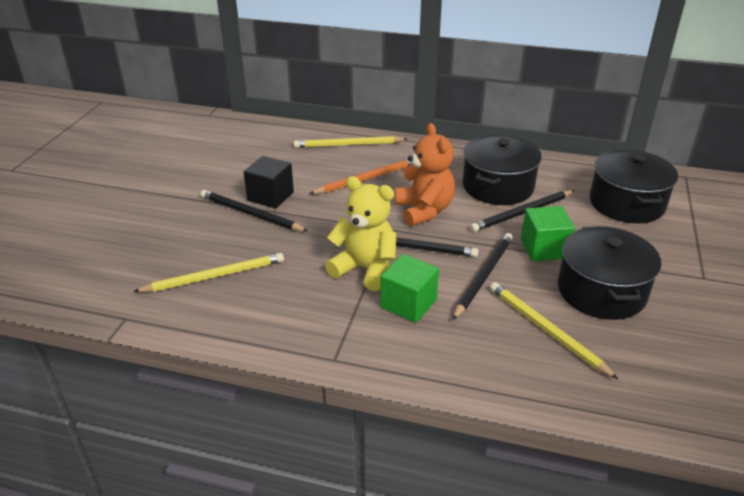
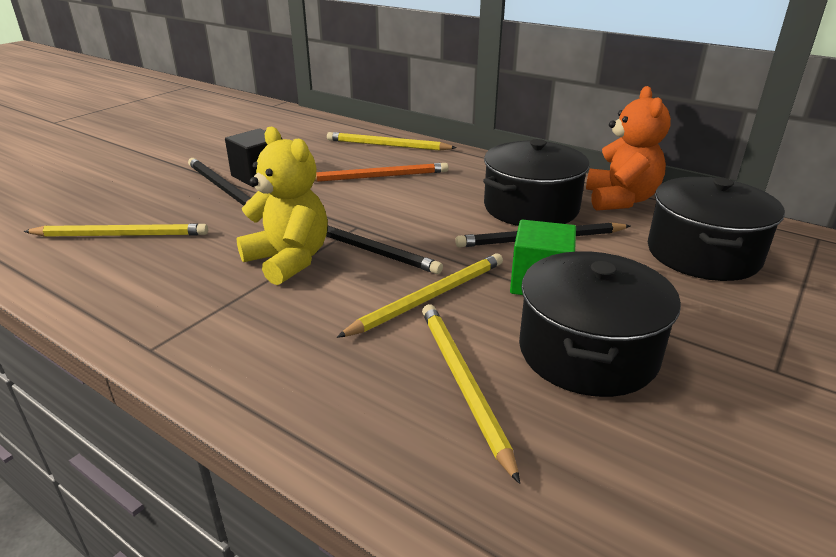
camera: 20 degrees right, 5 degrees down
green cube [380,254,439,323] -> none
orange teddy bear [395,123,455,226] -> orange teddy bear moved to [586,86,671,211]
black pencil [453,233,513,320] -> yellow pencil [336,253,503,338]

